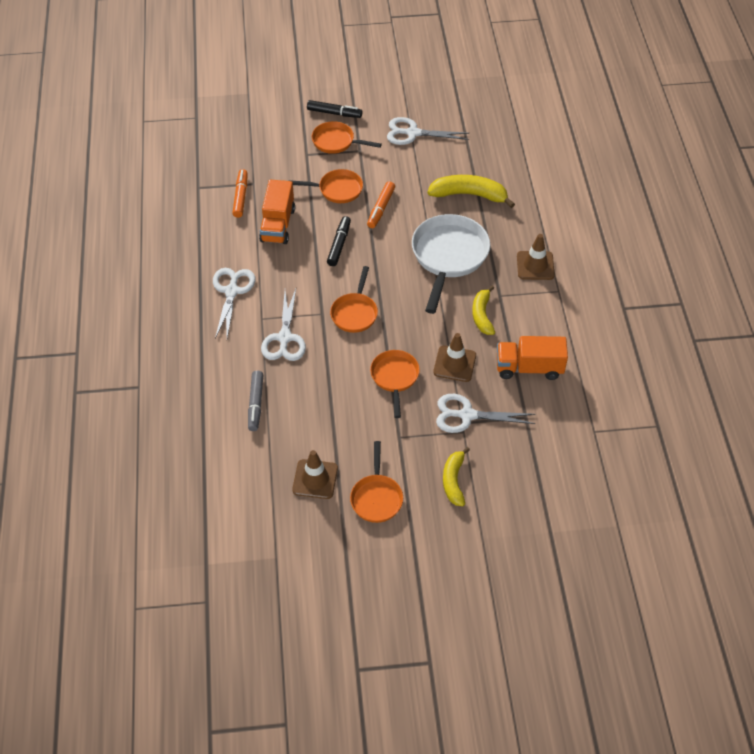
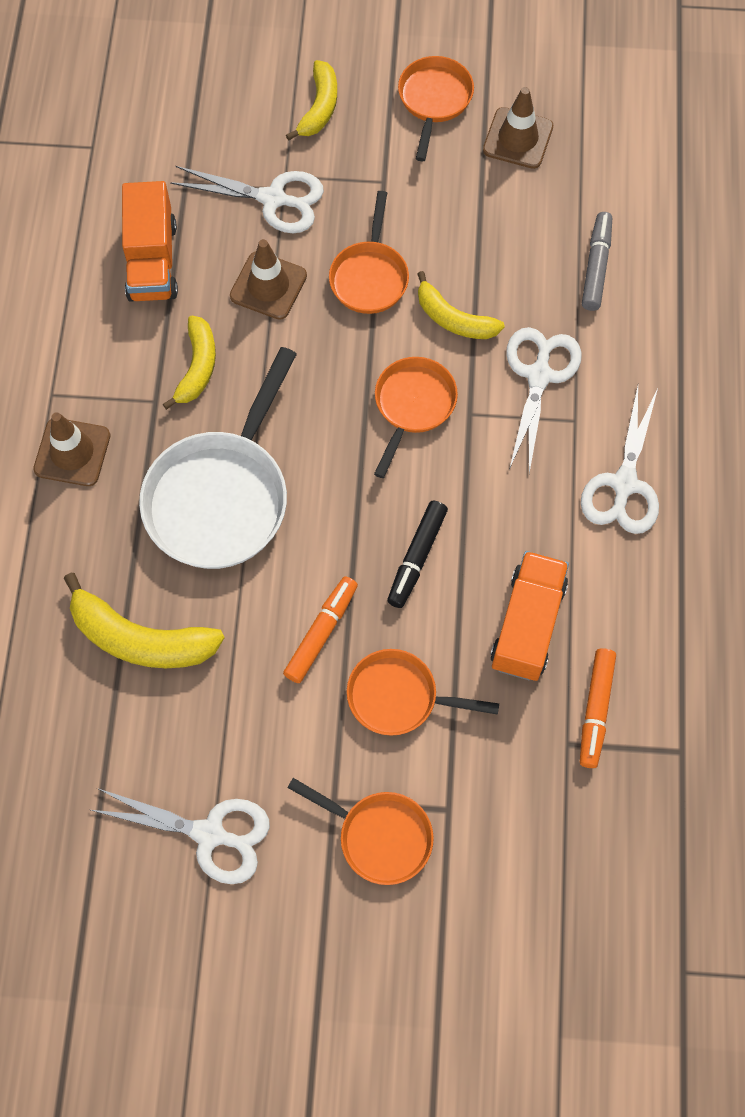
camera: 170 degrees left, 15 degrees up
black marker [307,100,362,118] -> none
orange truck [497,336,568,380] -> orange truck turned 75 degrees clockwise [122,181,178,302]
none -> yellow banana [417,271,505,339]

